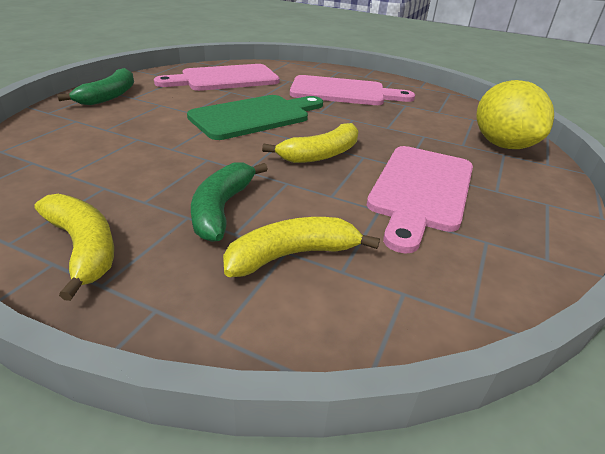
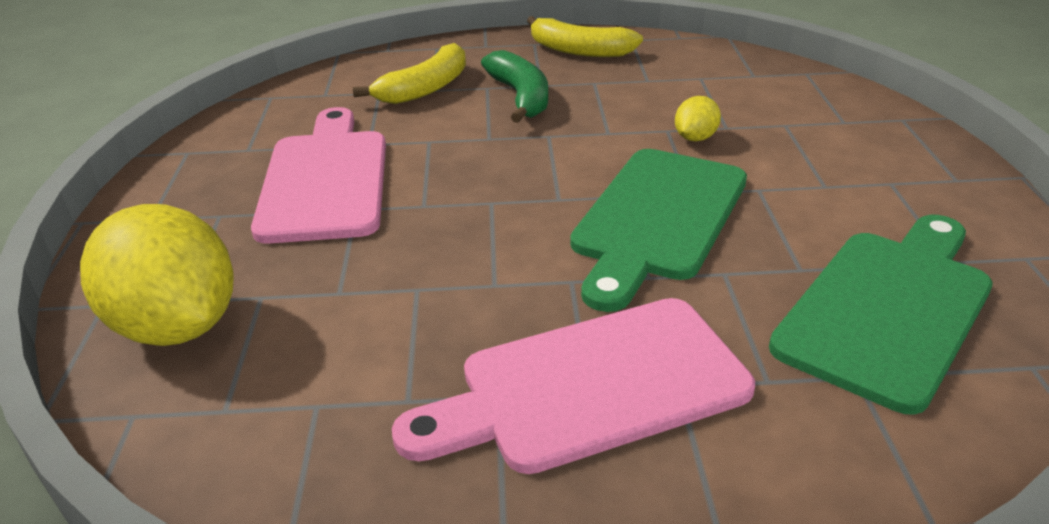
camera: 155 degrees right, 0 degrees up
green banana [57,68,134,105] -> none
pink cutting board [154,64,280,91] -> green cutting board [769,215,993,415]
yellow banana [262,123,358,163] -> none
none -> yellow lemon [675,96,721,141]

